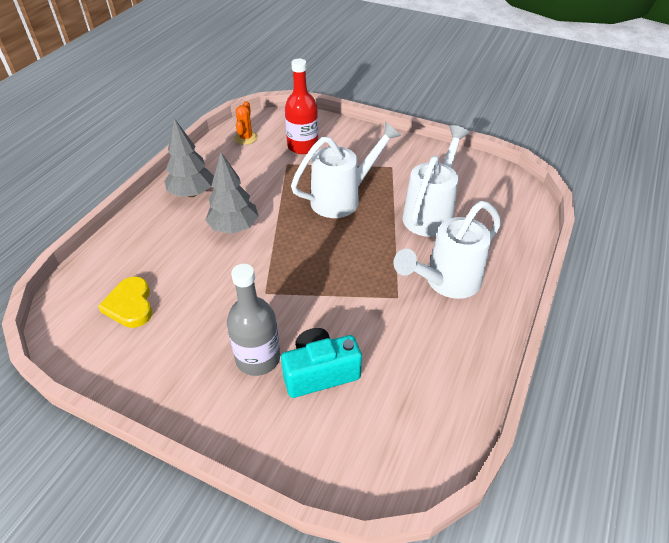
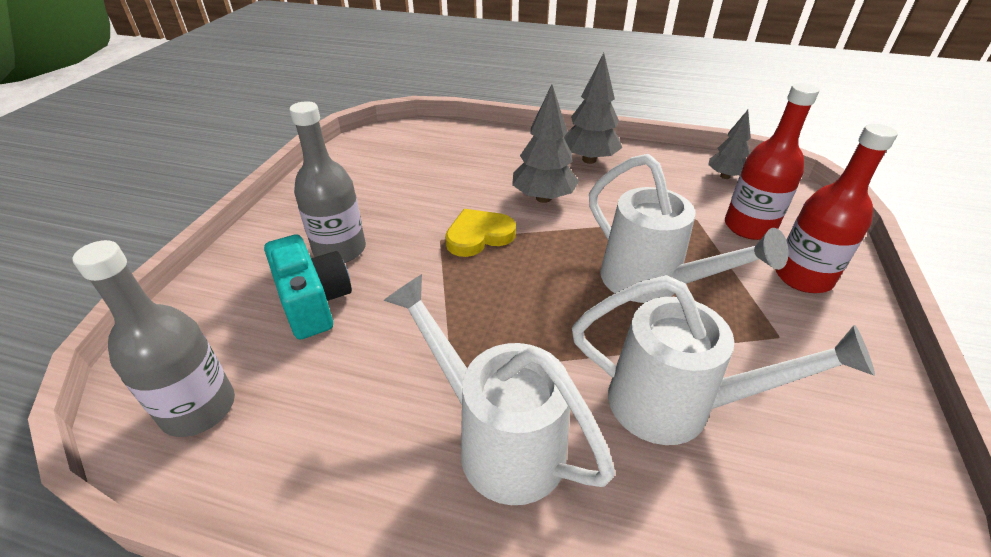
camera: 80 degrees right, 5 degrees down
yellow heart [98,276,153,328] -> yellow heart moved to [445,209,516,257]
orange cactus [234,101,258,145] -> grey tree [708,110,751,179]
none -> grey bottle [72,240,235,437]
none -> red bottle [775,124,898,293]

